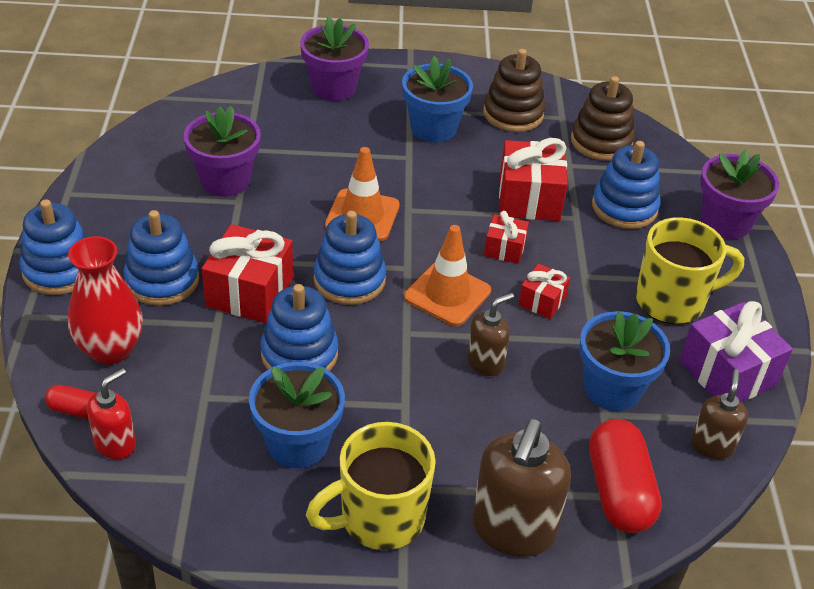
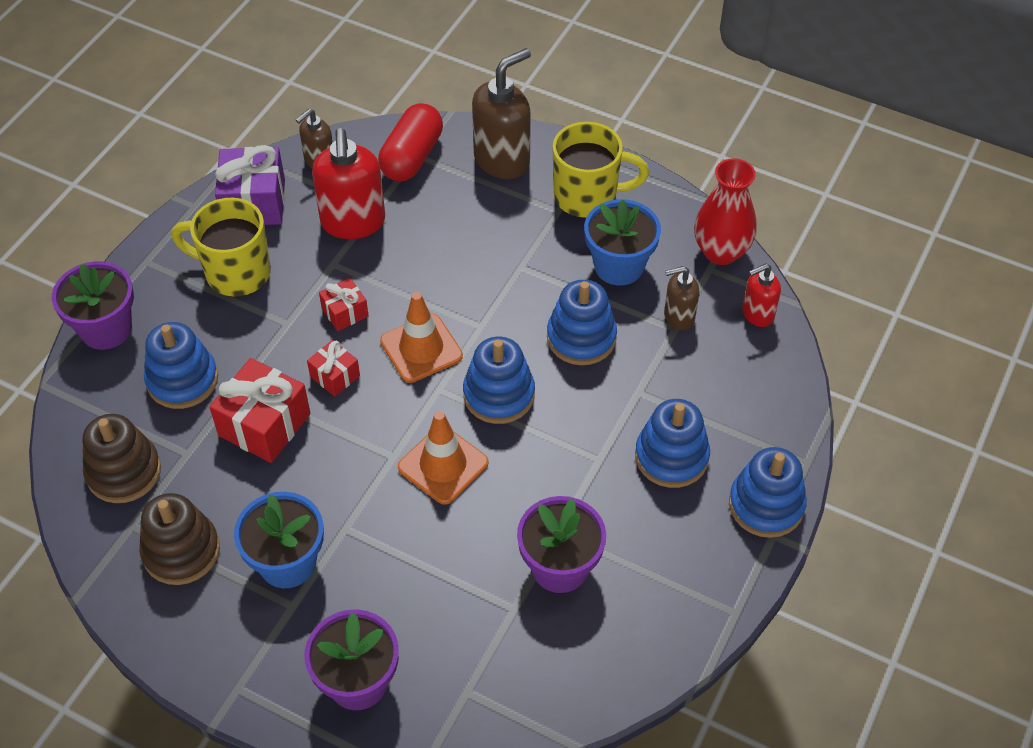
camera: 150 degrees left, 10 degrees up
red capsule [45,385,95,419] -> none
red vase [68,236,143,365] -> red vase moved to [694,158,757,265]
red gift [202,224,293,323] -> none
brown soap dispenser [467,293,514,376] -> brown soap dispenser moved to [664,266,699,330]
blue flower pot [579,311,670,411] -> red soap dispenser [312,128,385,239]

